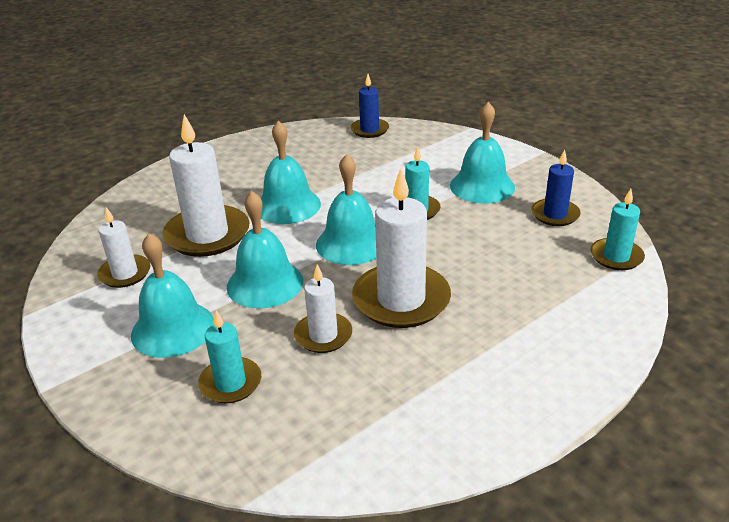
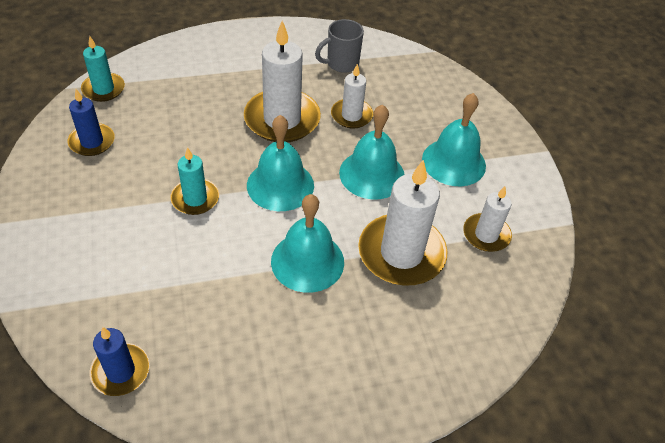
camera: 160 degrees left, 15 degrees up
turquoise candle [198,310,261,403] -> none
turquoise bell [450,102,515,203] -> none
none -> grey mug [315,19,364,73]

